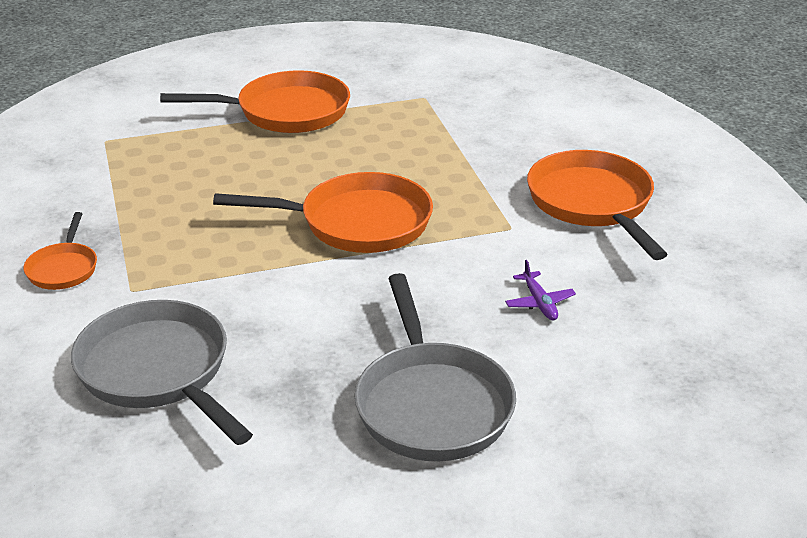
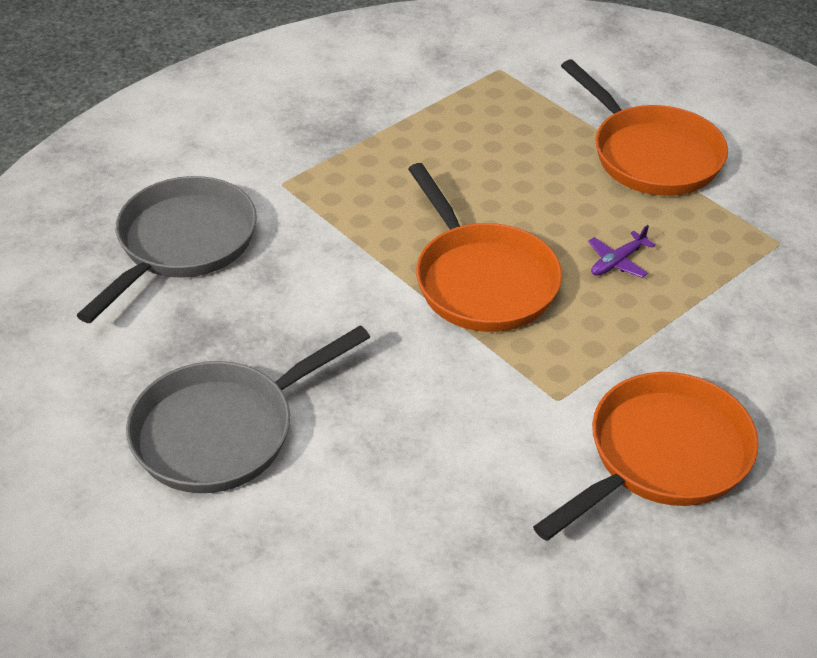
camera: 65 degrees right, 10 degrees up
orange pan [23,212,97,290] -> none
purple plane [505,260,576,320] -> purple plane moved to [588,225,655,278]

